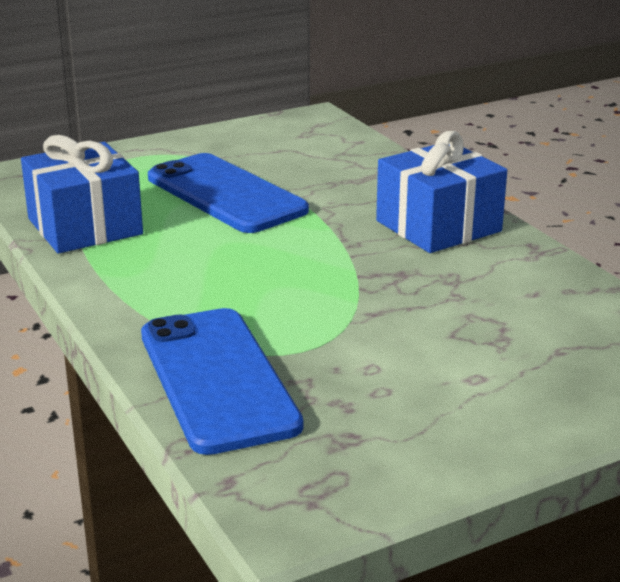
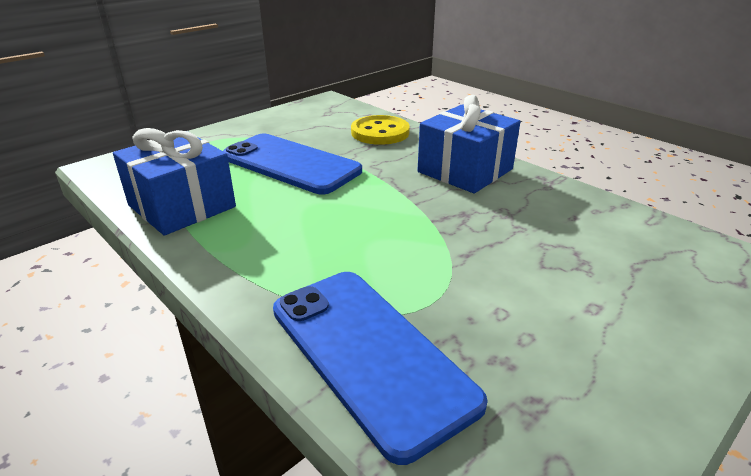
camera: 15 degrees left, 5 degrees up
none -> yellow button [351,115,410,145]

